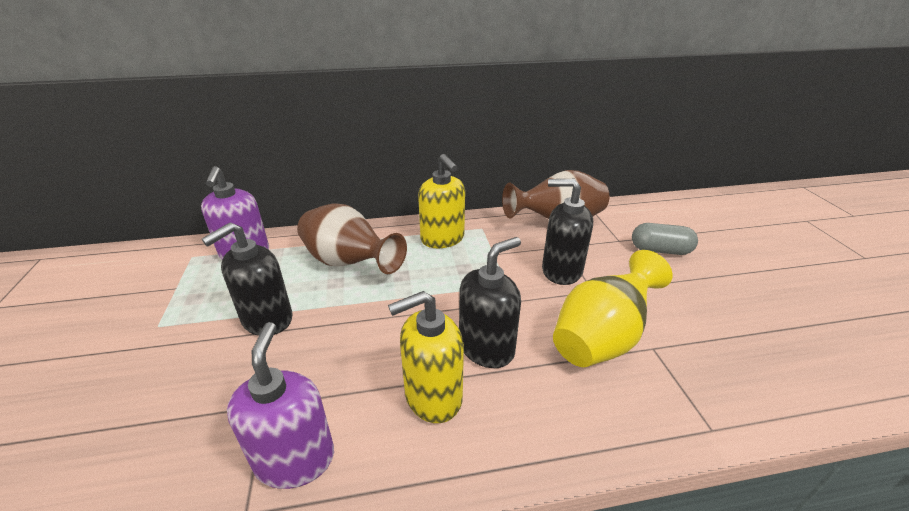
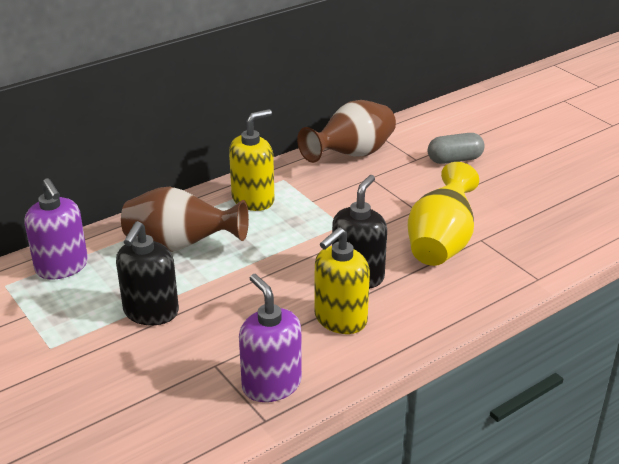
camera: 25 degrees left, 0 degrees up
yellow soap dispenser [418,154,465,248] -> yellow soap dispenser turned 75 degrees counterclockwise [229,109,274,211]
black soap dispenser [542,179,593,285] -> none

